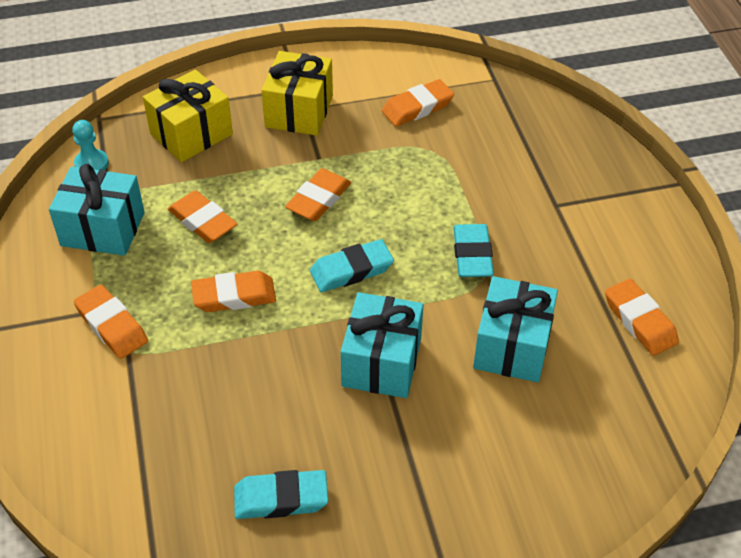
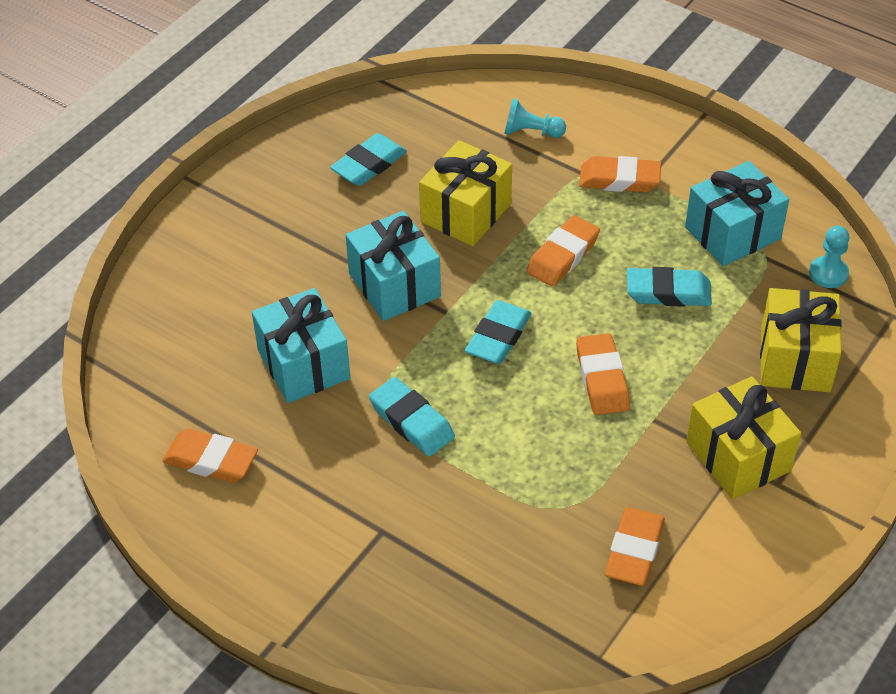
camera: 140 degrees right, 0 degrees up
orange eraser [168,190,238,243] -> turquoise eraser [627,267,712,307]
none -> yellow gift [419,140,512,246]
none -> turquoise pawn [504,99,566,138]

